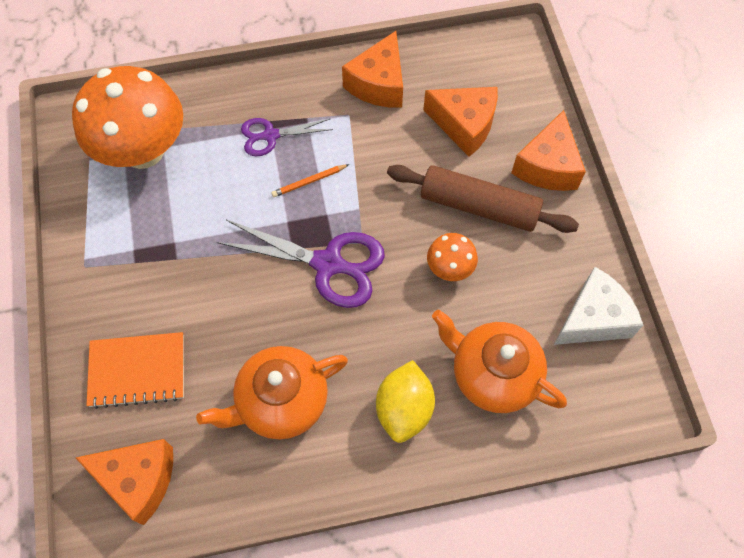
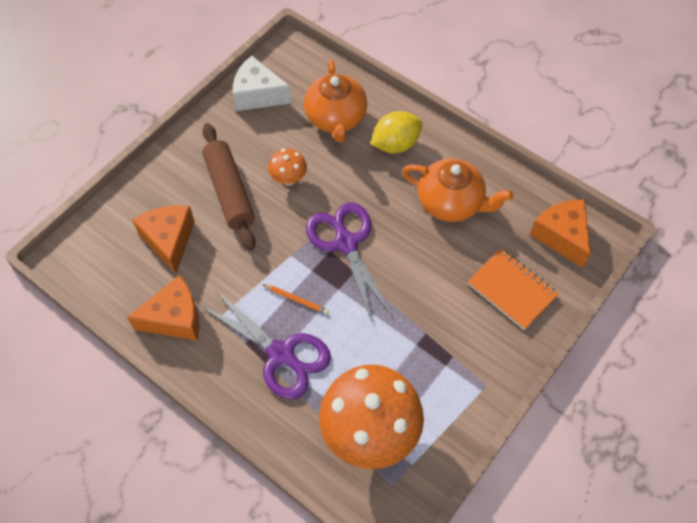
camera: 130 degrees left, 5 degrees down
purple scissors [241,118,333,156] -> purple scissors [201,291,331,399], size x1.71
orange cheese [511,110,586,191] -> none

